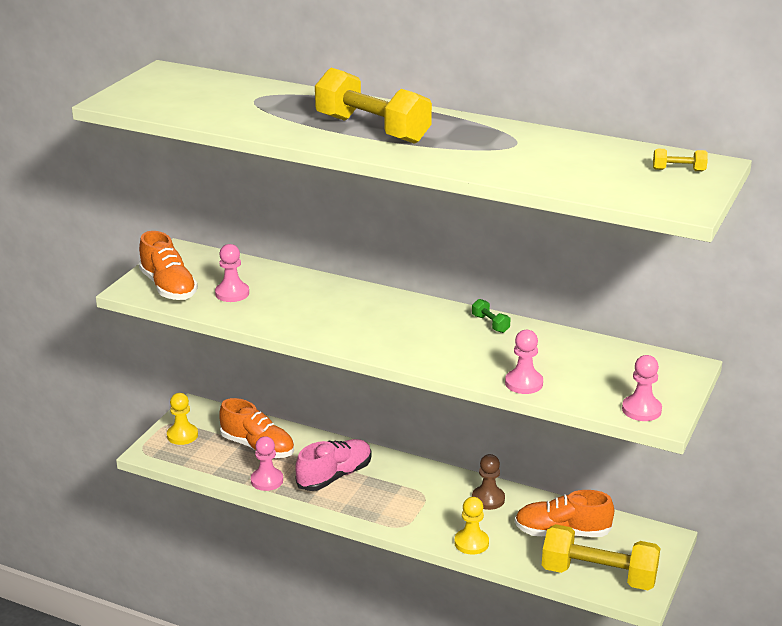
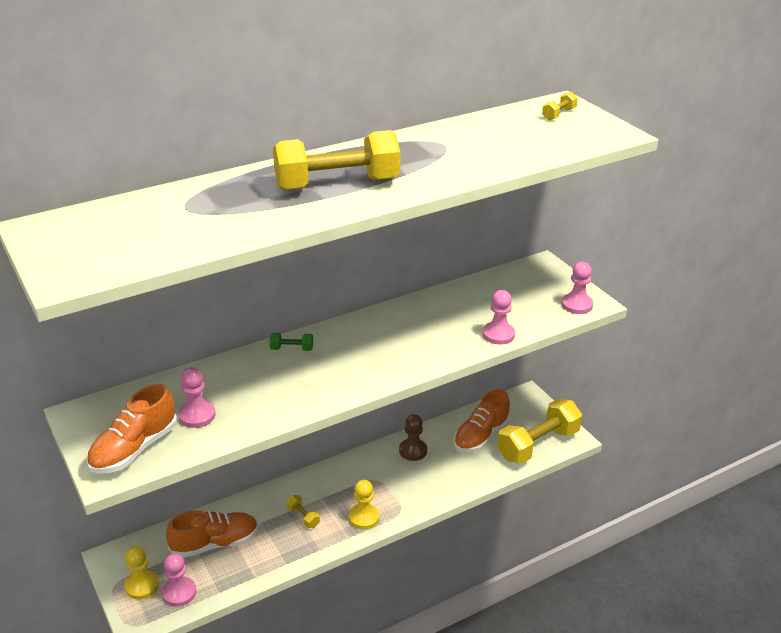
camera: 55 degrees left, 5 degrees up
orange shoe [139,231,198,300] -> orange shoe turned 120 degrees clockwise [87,384,177,474]
pink pawn [251,436,283,491] -> pink pawn moved to [162,553,196,607]
pink shoe [295,439,372,491] -> yellow dumbbell [287,495,320,528]
yellow pawn [454,497,489,555] -> yellow pawn moved to [349,480,379,529]
green dumbbell [472,299,510,333] -> green dumbbell moved to [270,333,313,351]

